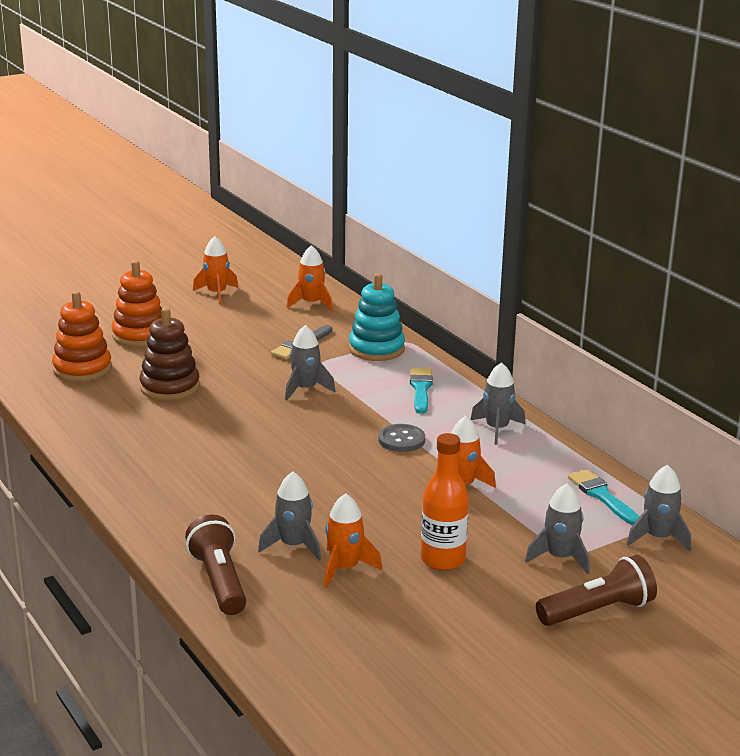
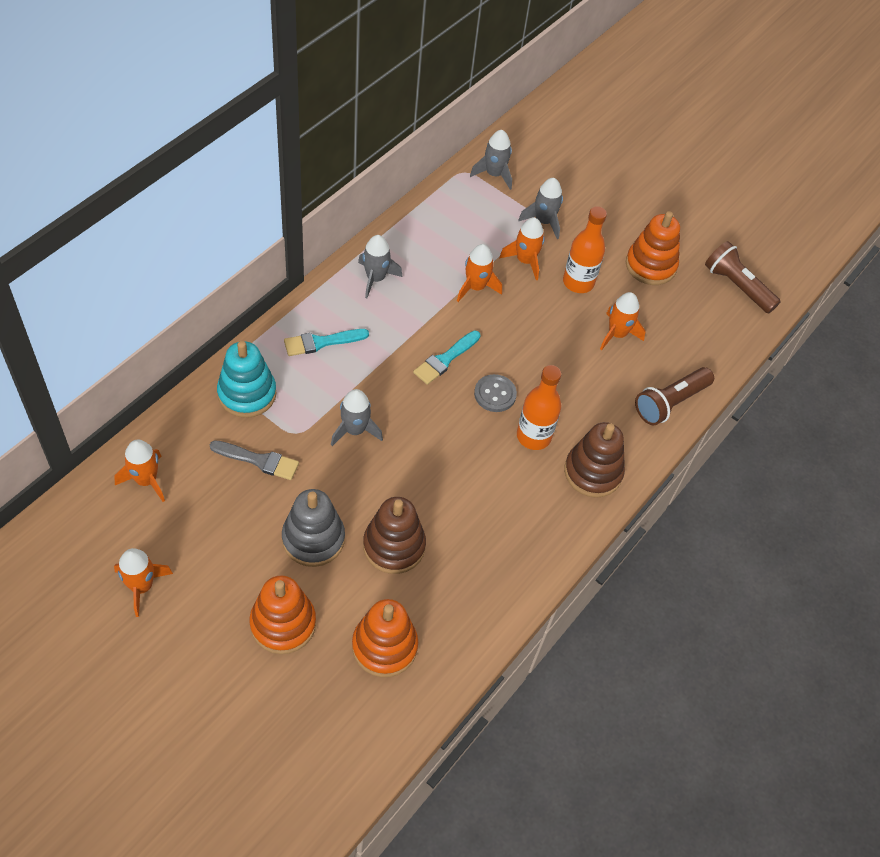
camera: 115 degrees left, 30 degrees up
grey rocket [258,472,321,560] -> none
grey button [378,424,425,452] -> grey button moved to [474,374,517,412]
brown flashlight [536,555,657,626] -> brown flashlight moved to [705,241,781,313]
turquoise brush [568,469,639,525] -> turquoise brush moved to [413,330,481,385]
none -> grey stacking toy [282,489,345,567]
none -> orange rocket [499,217,545,280]
none -> orange bottle [517,365,561,450]
none -> brown stacking toy [564,422,625,498]
none -> orange stacking toy [626,211,680,285]

